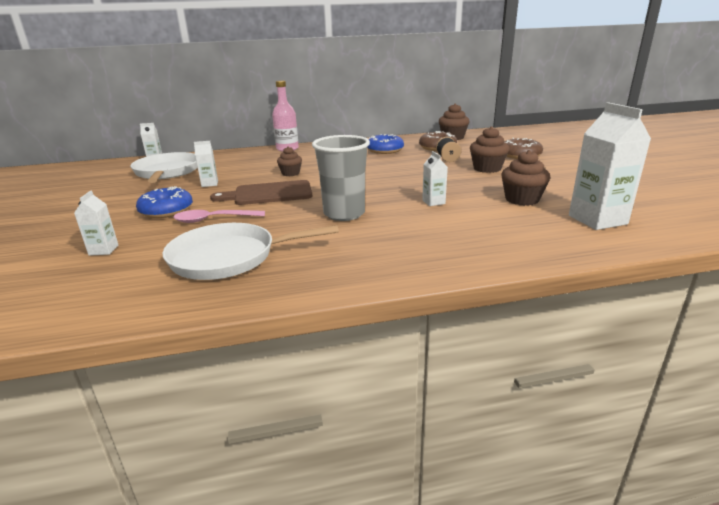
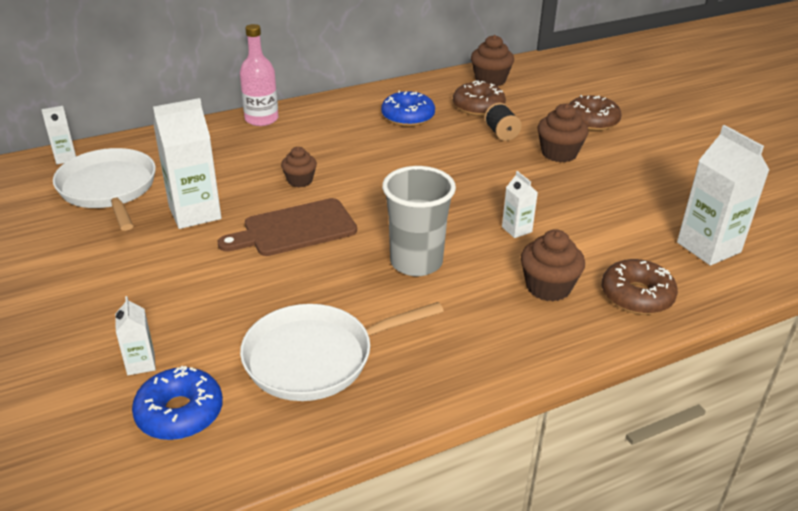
camera: 15 degrees left, 10 degrees up
blue donut [136,186,193,218] -> blue donut moved to [132,366,223,440]
pink spoon [173,210,265,223] -> none
white carton [194,141,218,187] -> white carton [153,98,221,229], size x1.98
brown cupcake [501,150,550,206] -> brown cupcake moved to [521,229,585,302]
none -> brown donut [602,259,678,314]

